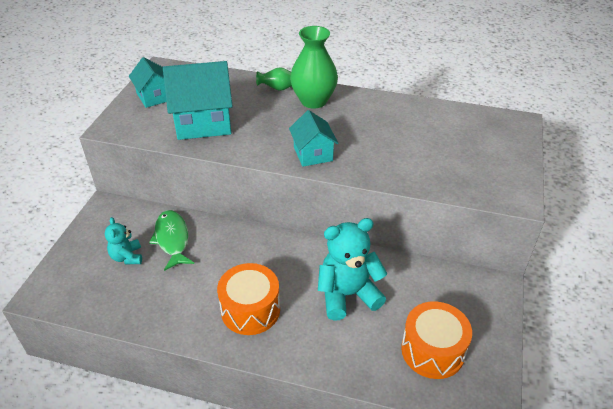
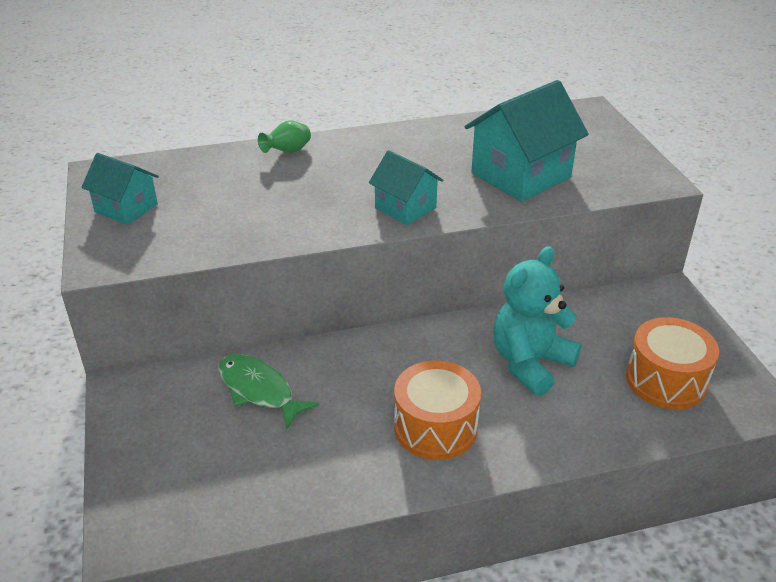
camera: 30 degrees left, 5 degrees down
turquoise teddy bear [105,217,142,264] -> none
turquoise house [163,61,233,140] -> turquoise house moved to [465,80,589,202]
green vase [290,26,338,109] -> none

